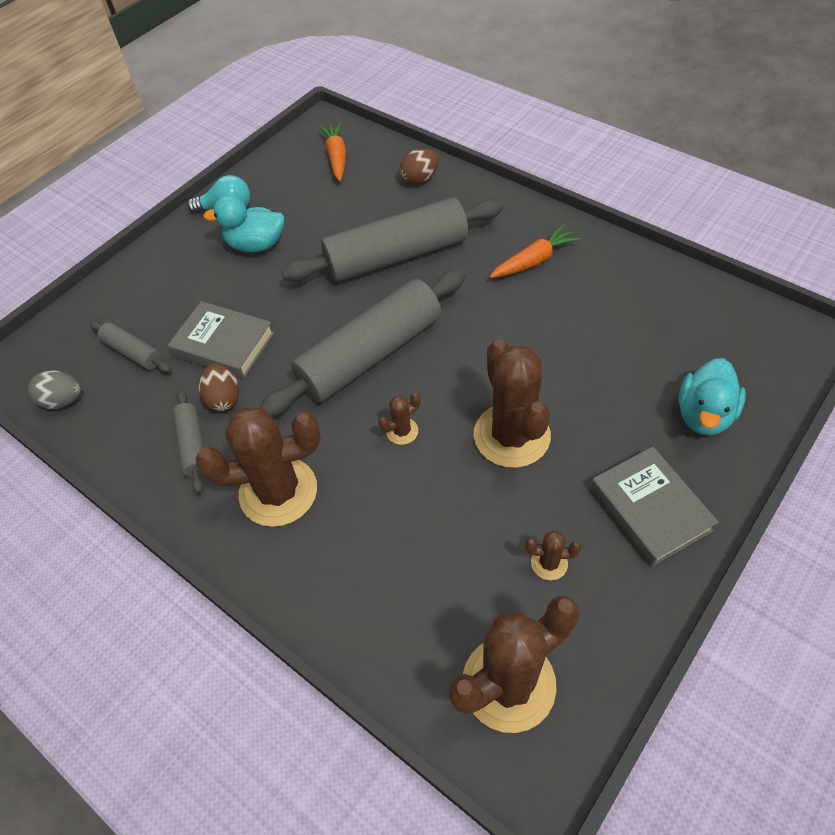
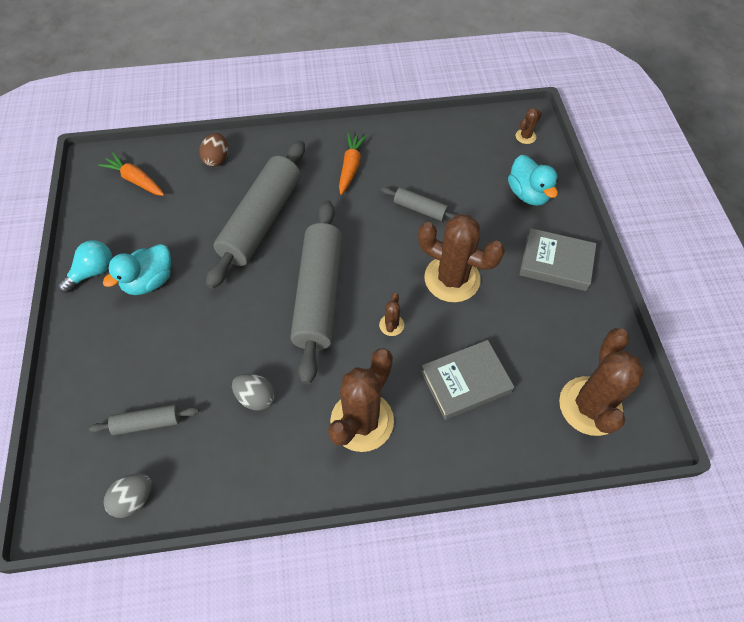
camera: 50 degrees left, 5 degrees up
grey book [168,301,275,379] -> grey book moved to [421,340,514,420]
grey rolling pin [172,390,204,494] -> grey rolling pin moved to [381,187,458,221]
brown egg [199,363,239,411] -> grey egg [232,374,275,410]
brown cactus [525,530,581,580] -> brown cactus moved to [516,108,542,144]

